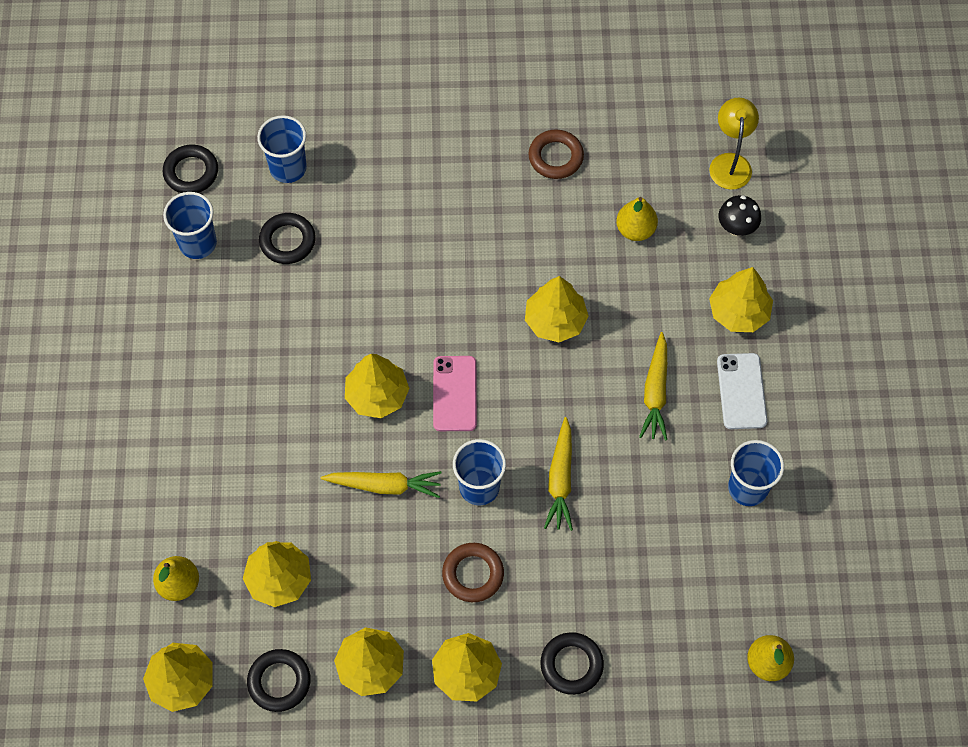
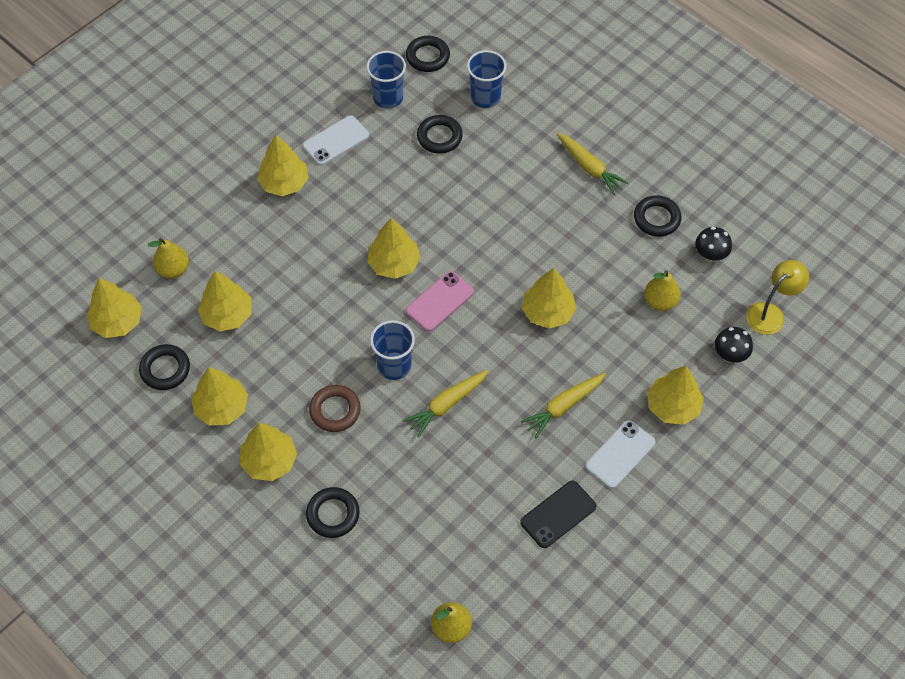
camera: 45 degrees right, 5 degrees down
yellow carrot [321,471,441,498] -> yellow carrot moved to [557,133,629,195]
brown ring [528,130,584,179] -> black ring [634,195,681,237]
blue cup [728,440,784,506] -> black phone [520,481,596,548]
none -> yellow tree [257,135,309,196]
none -> white phone [303,115,369,166]
none -> black mushroom [695,227,732,262]

